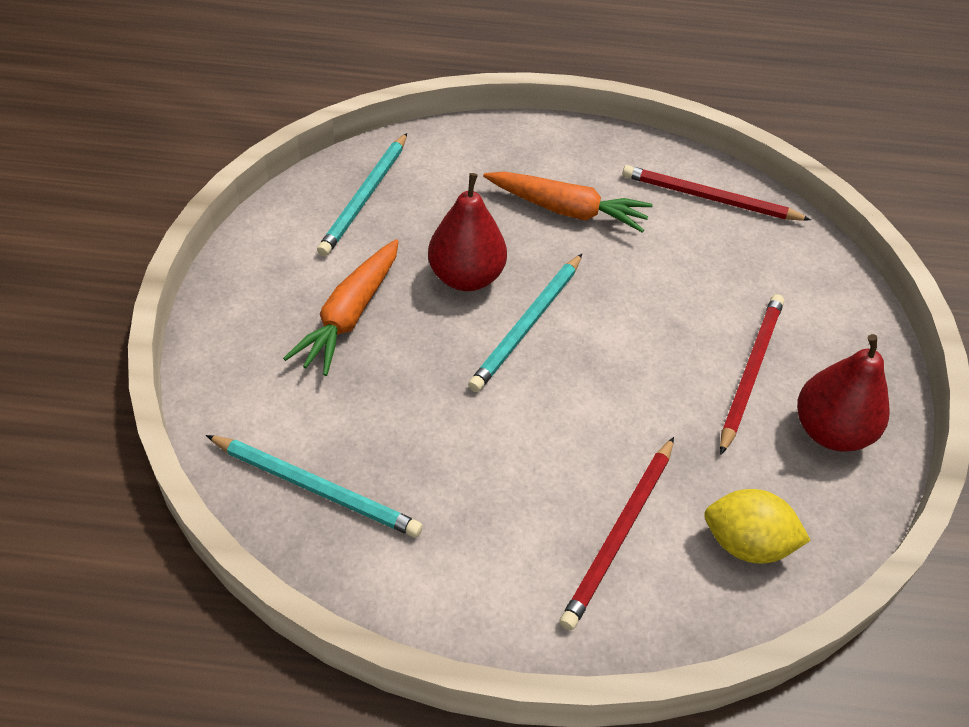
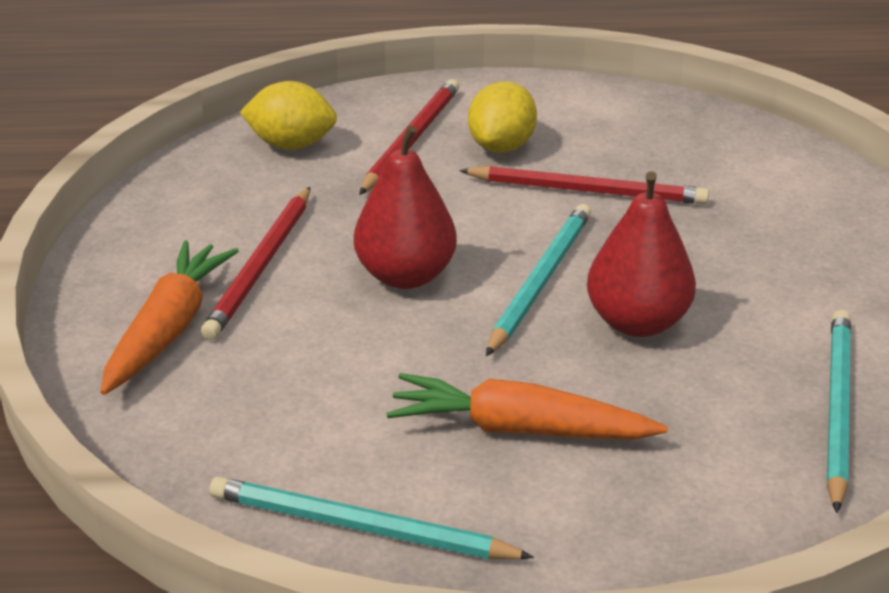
camera: 175 degrees right, 15 degrees down
turquoise pencil [206,435,423,538] -> turquoise pencil moved to [209,477,534,559]
orange carrot [283,239,399,376] -> orange carrot moved to [101,240,239,395]
red pencil [622,165,811,221] -> red pencil moved to [459,166,709,204]
red pear [797,334,890,452] -> red pear moved to [354,125,457,289]
none -> yellow lemon [468,82,537,153]

